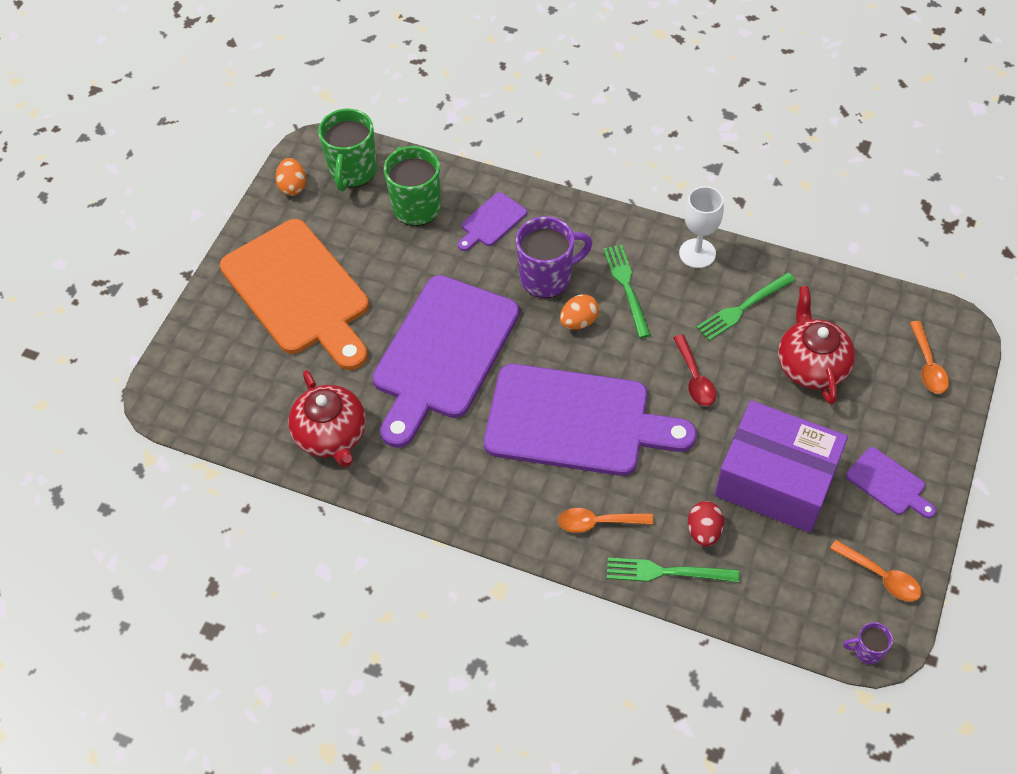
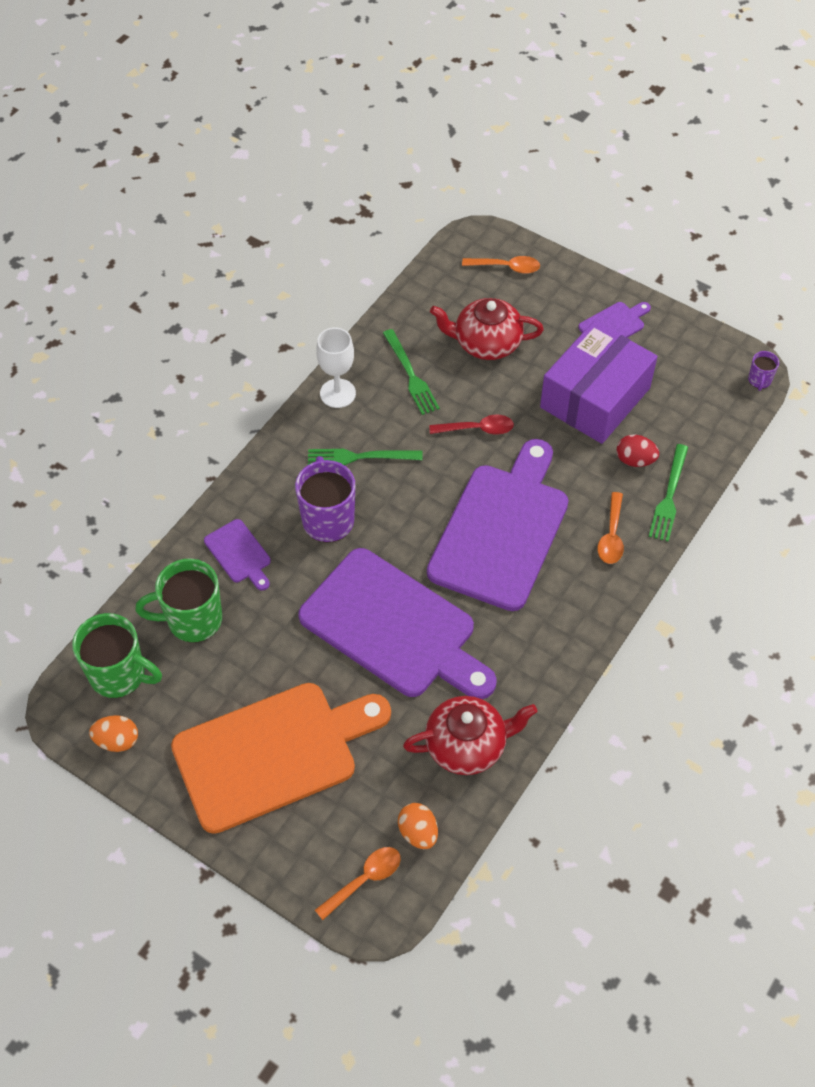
camera: 80 degrees left, 0 degrees up
orange egg [560,294,599,330] -> orange egg moved to [398,803,438,849]
orange spoon [830,540,922,601] -> orange spoon moved to [315,847,401,920]

